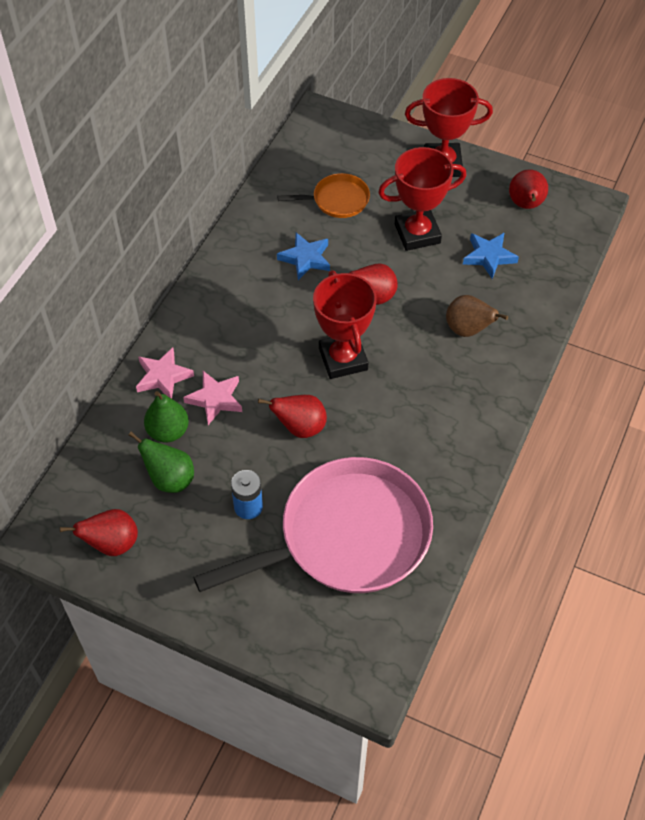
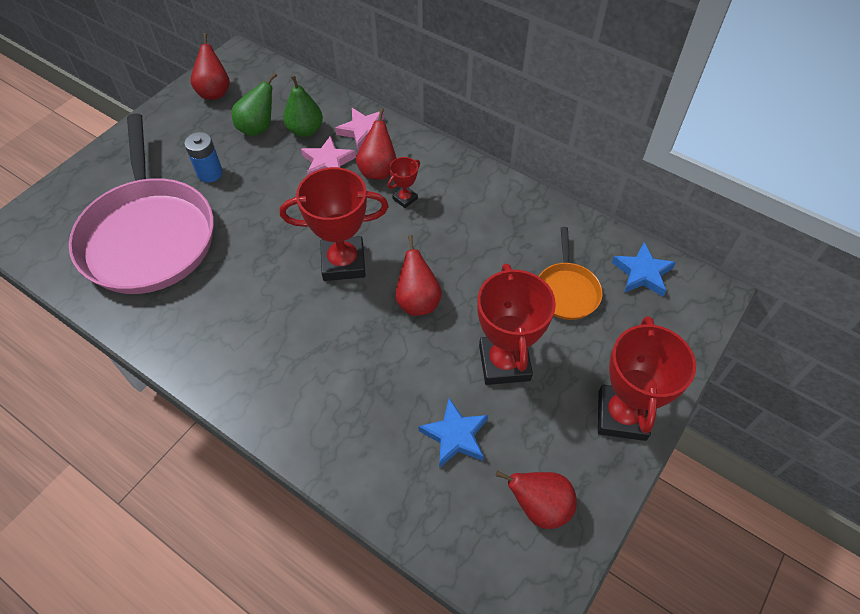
camera: 100 degrees right, 0 degrees up
red pear [258,395,327,438] -> red pear moved to [356,108,396,180]
blue star [277,232,330,280] -> blue star moved to [612,242,676,297]
brown pear [446,295,508,337] -> none
none -> red trophy [388,157,420,208]

